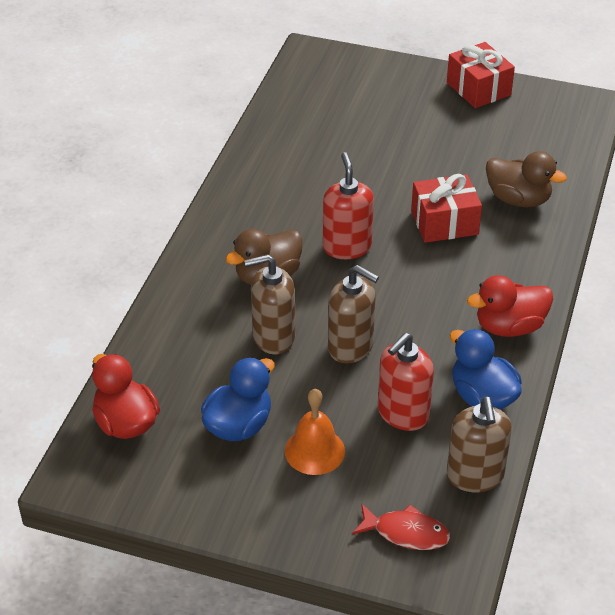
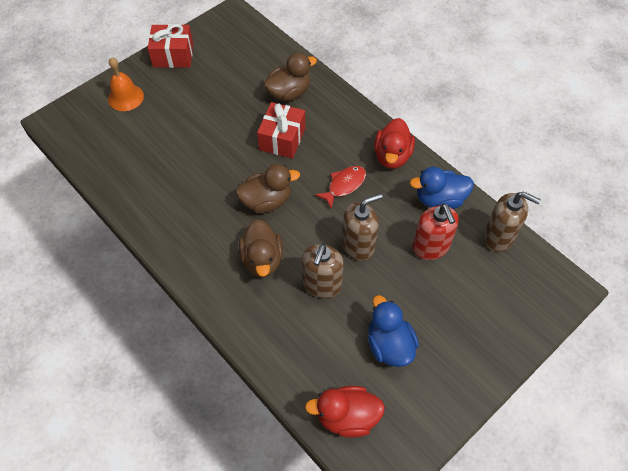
camera: 60 degrees left, 15 degrees up
orange bell [285,389,345,475] -> orange bell moved to [108,57,144,111]
red soap dispenser [323,152,374,259] -> brown duck [236,164,300,213]
red fish [352,503,450,550] -> red fish moved to [315,166,366,209]

